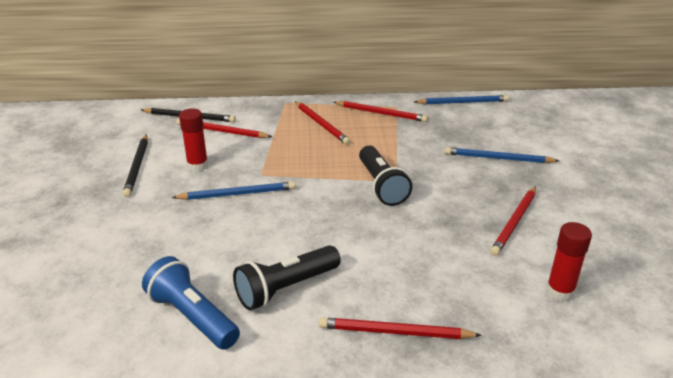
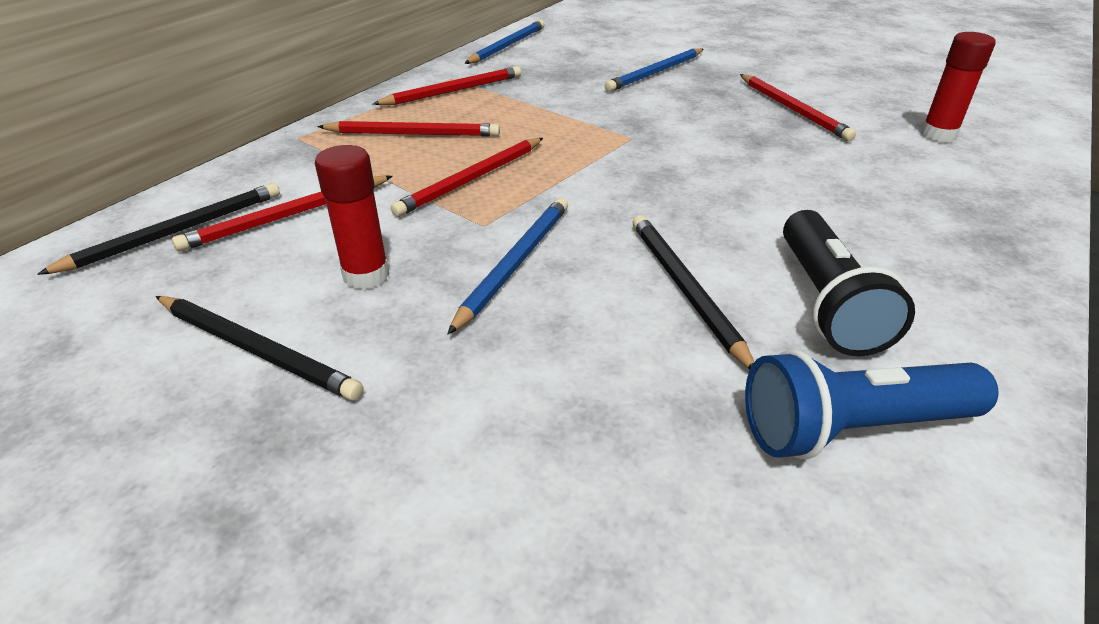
camera: 55 degrees left, 5 degrees up
red pencil [319,317,482,339] -> red pencil moved to [391,138,543,217]
black flashlight [359,146,412,206] -> none
none -> black pencil [632,215,754,369]

